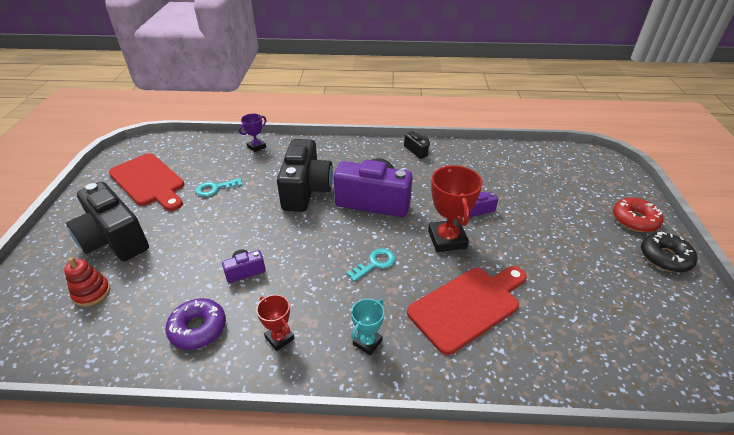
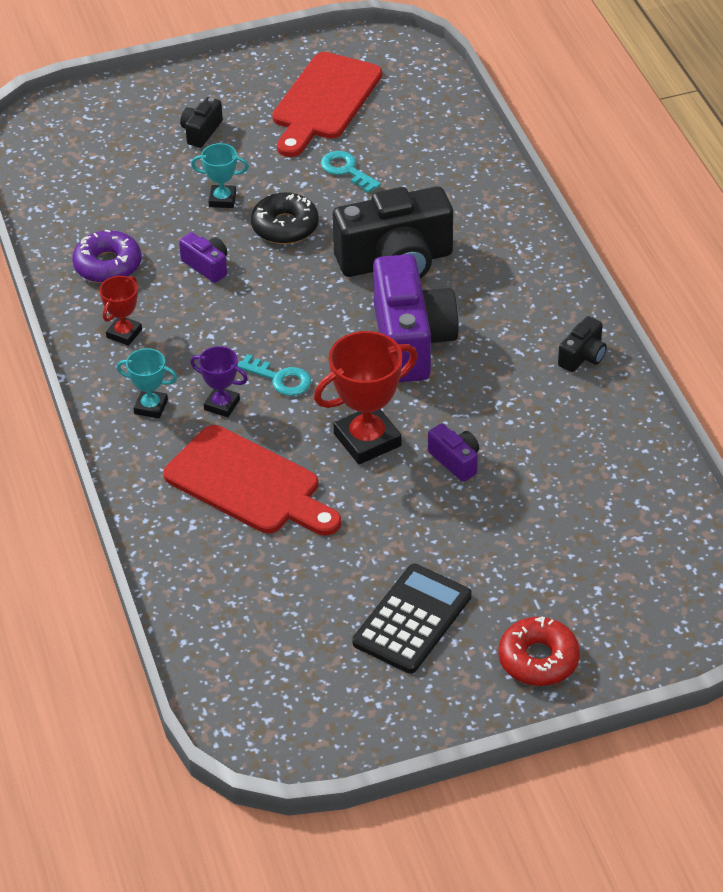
camera: 70 degrees right, 5 degrees up
red stacking toy [64,257,110,307] -> none
black camera [66,182,149,261] -> black camera [180,97,223,148], size x0.45
purple trophy [238,114,266,152] -> purple trophy moved to [190,346,248,417]
black donut [641,232,697,272] -> black donut moved to [251,192,319,244]
none -> turquoise trophy [191,143,249,208]
none -> black calculator [352,564,472,674]

